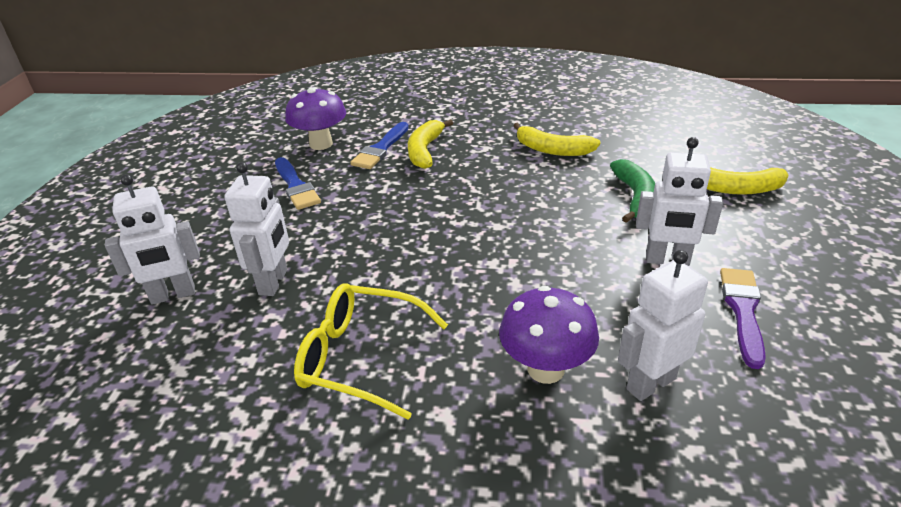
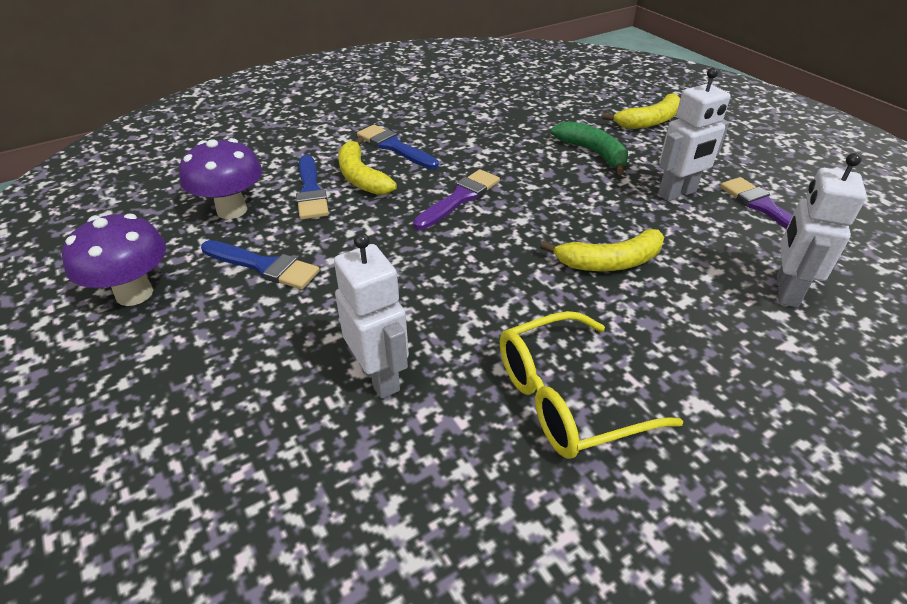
camera: 40 degrees left, 5 degrees up
white robot [105,174,200,305] -> none
purple mushroom [499,286,599,384] -> purple mushroom moved to [62,213,166,306]
yellow banana [513,123,601,156] -> yellow banana moved to [540,229,664,271]
none -> blue brush [357,125,439,169]
none -> purple brush [413,169,500,230]

